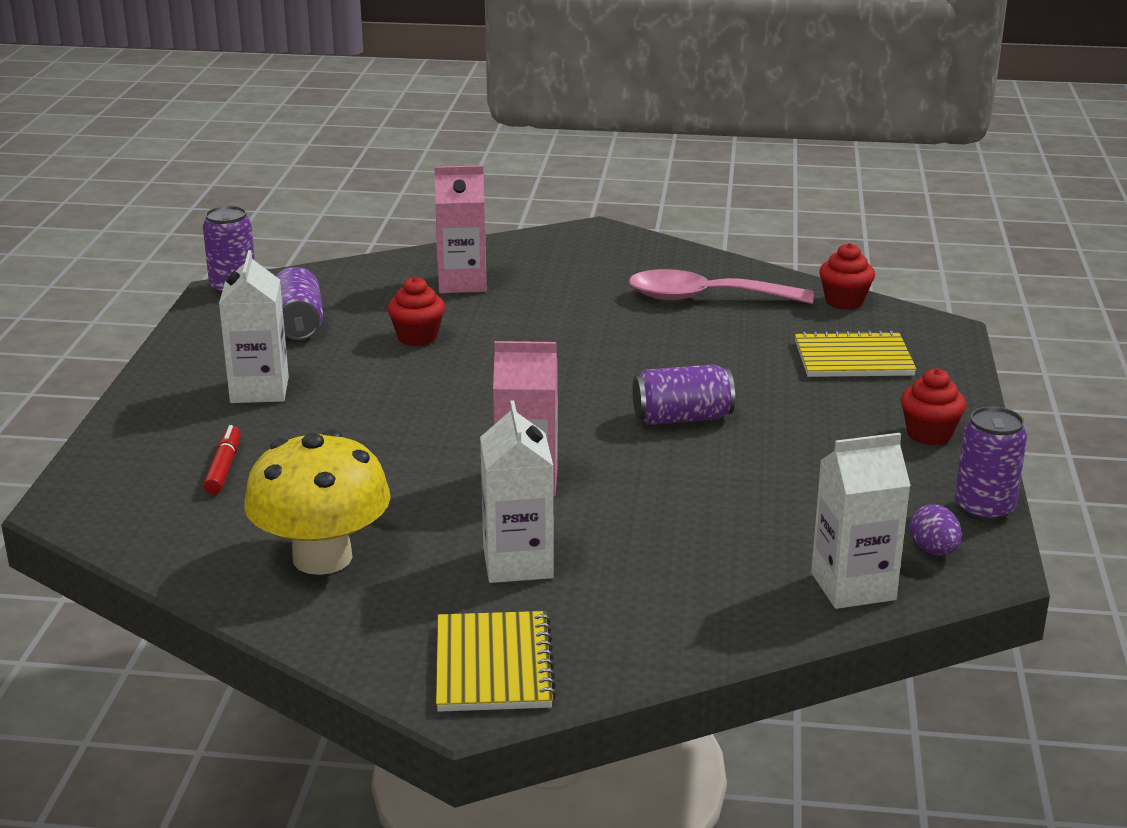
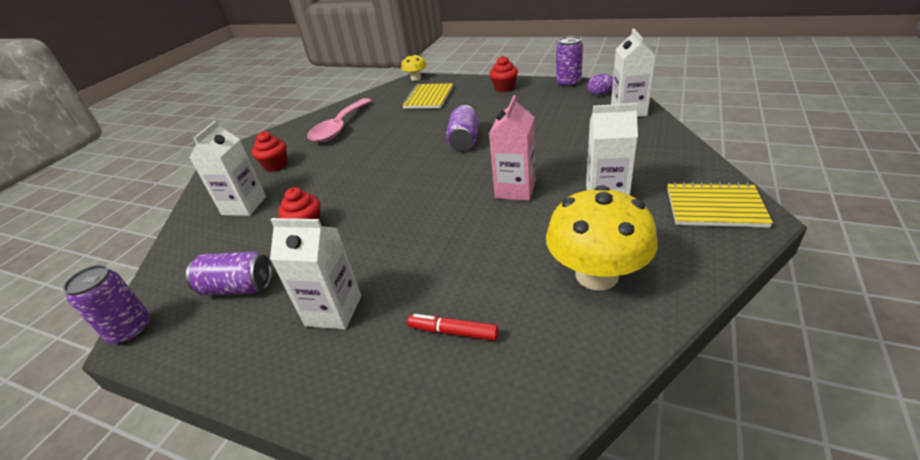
camera: 70 degrees left, 10 degrees up
pink carton [434,166,487,293] -> white carton [189,121,266,216]
red cupcake [819,243,875,310] -> red cupcake moved to [252,131,288,172]
none -> yellow mushroom [401,53,427,81]

